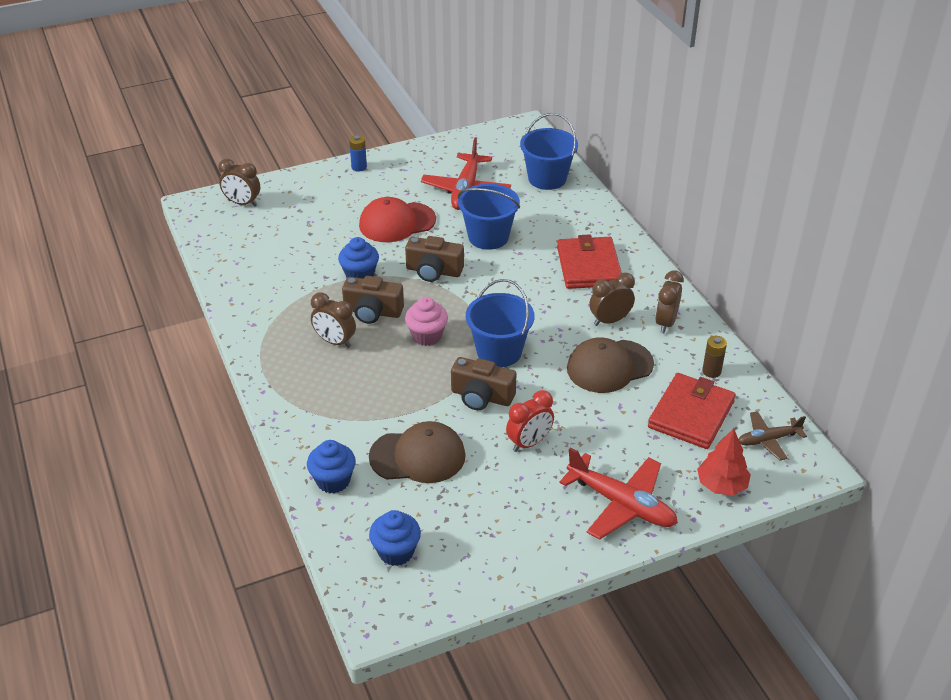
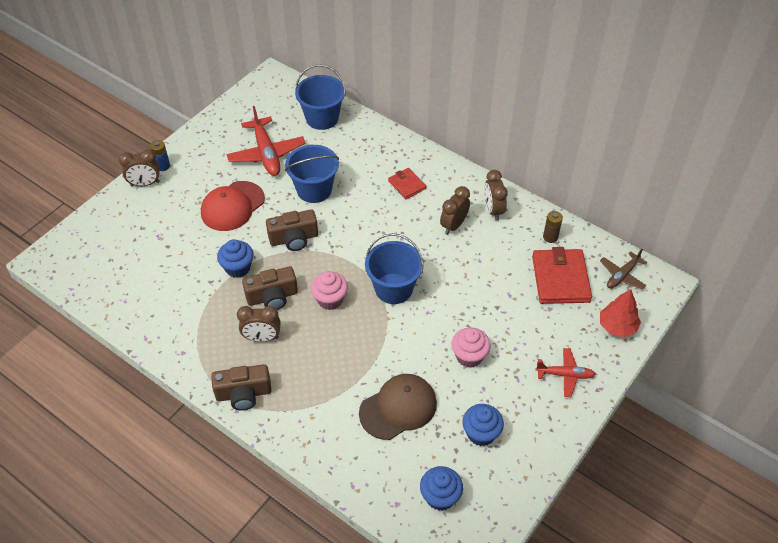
camera: 30 degrees left, 10 degrees up
brown clock [218,159,260,207] -> brown clock moved to [119,149,160,186]
blue cupcake [307,440,356,493] -> blue cupcake moved to [462,404,504,446]
brown camera [451,357,517,410] -> brown camera moved to [211,364,271,410]
red clock [506,390,554,452] -> pink cupcake [452,328,490,368]
red wallet [557,234,622,289] -> red wallet [388,168,426,199], size x0.55
red plane [559,447,678,540] -> red plane [536,348,595,397], size x0.59
brown cap [567,337,654,393] -> none

